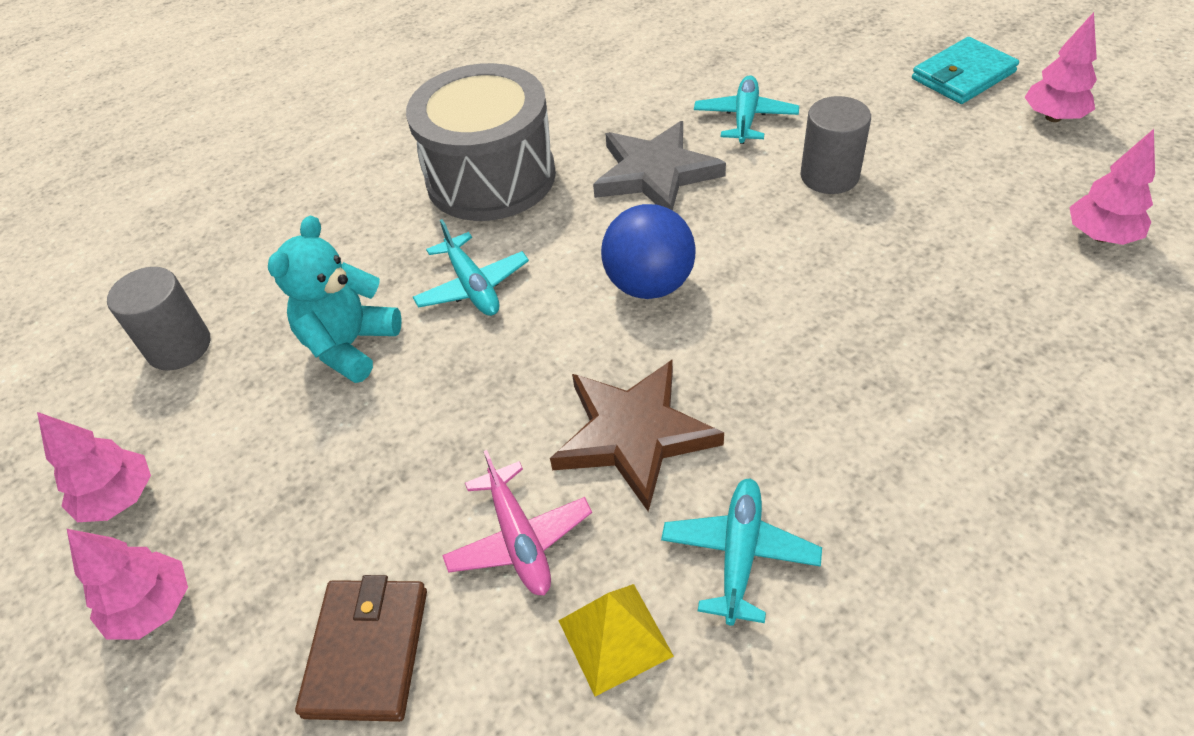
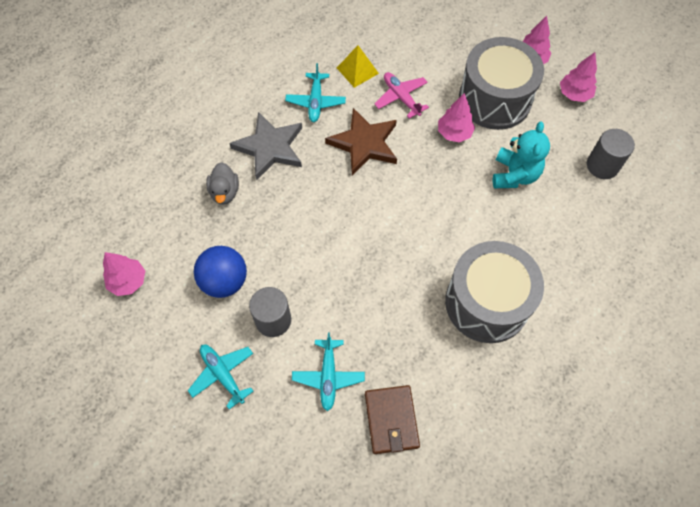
camera: 165 degrees right, 15 degrees up
brown wallet [295,575,427,722] -> brown wallet moved to [365,385,420,454]
turquoise plane [413,219,529,316] -> turquoise plane moved to [188,345,253,409]
grey star [593,121,726,211] -> grey star moved to [229,112,302,180]
blue ball [601,204,695,299] -> blue ball moved to [194,246,247,298]
turquoise wallet [912,37,1019,104] -> none
pink tree [1025,12,1097,122] -> pink tree moved to [438,93,475,142]
none -> grey duck [206,162,239,205]
none -> grey drum [459,37,544,130]

